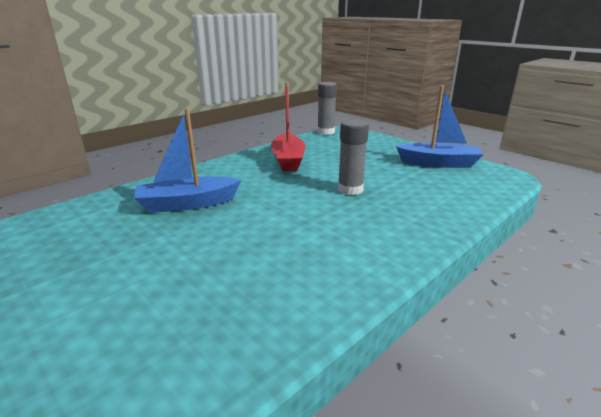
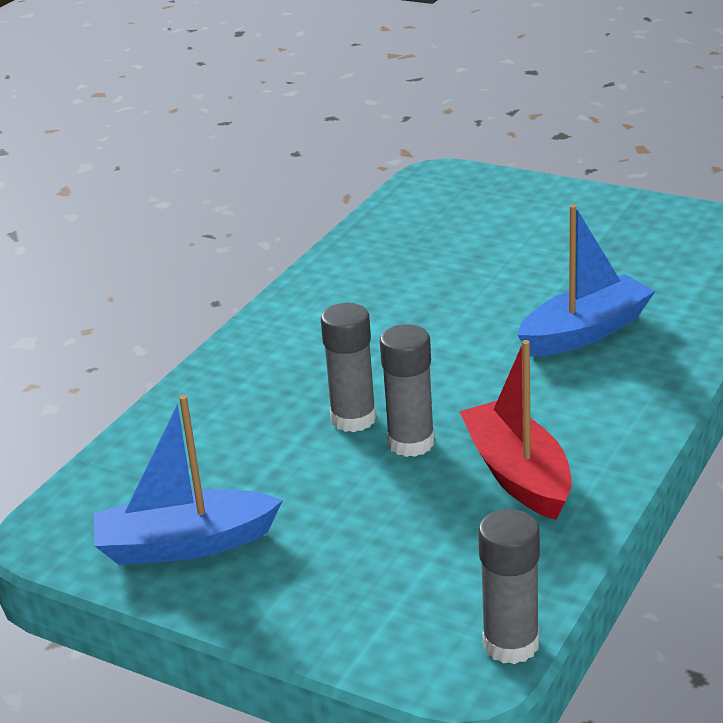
camera: 165 degrees right, 5 degrees up
none -> grey glue stick [380,324,434,457]

